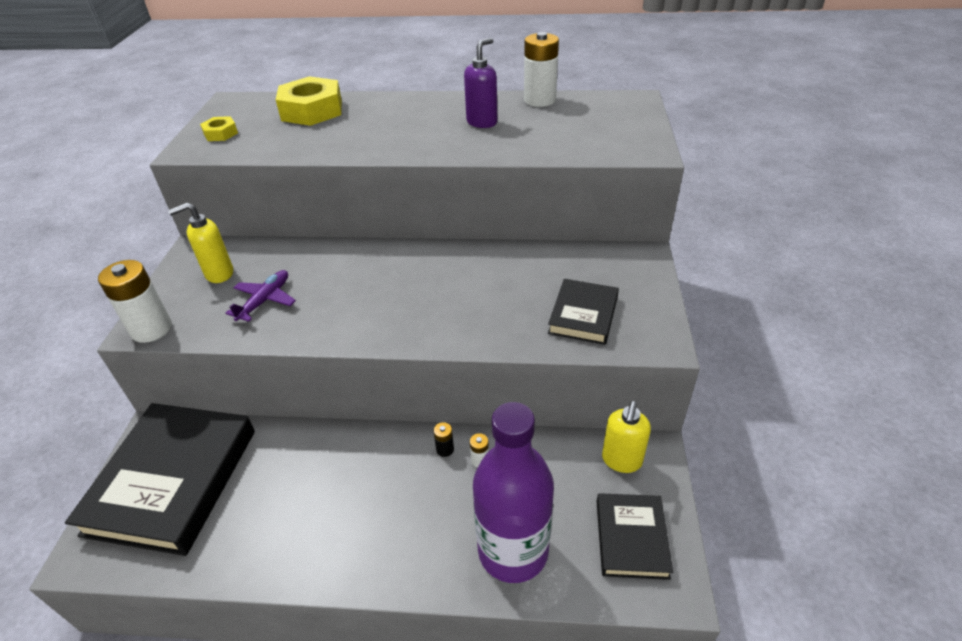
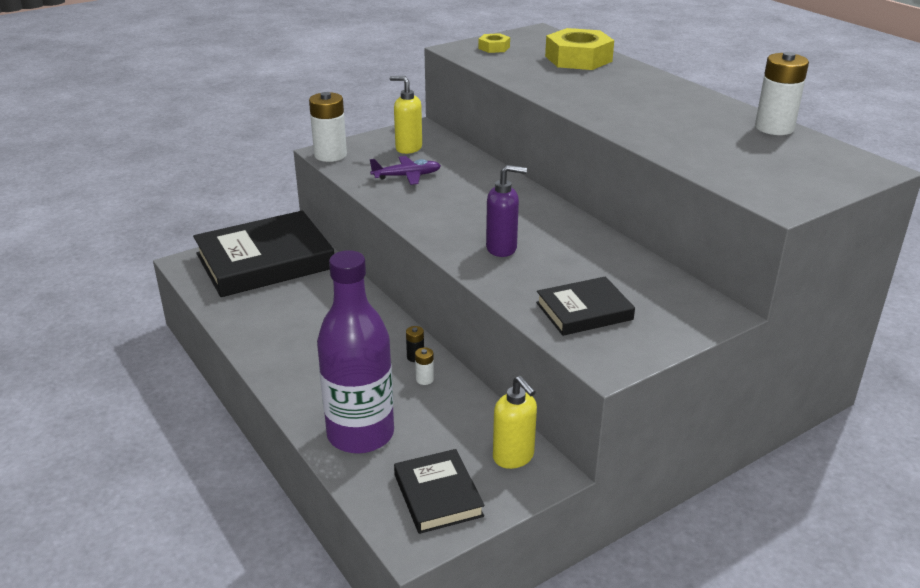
camera: 50 degrees right, 10 degrees down
purple soap dispenser [464,38,497,128] -> purple soap dispenser moved to [486,165,527,257]
black book [597,493,673,580] -> black book turned 75 degrees counterclockwise [394,449,484,534]
yellow soap dispenser [602,401,651,473] -> yellow soap dispenser turned 105 degrees counterclockwise [493,376,537,469]

